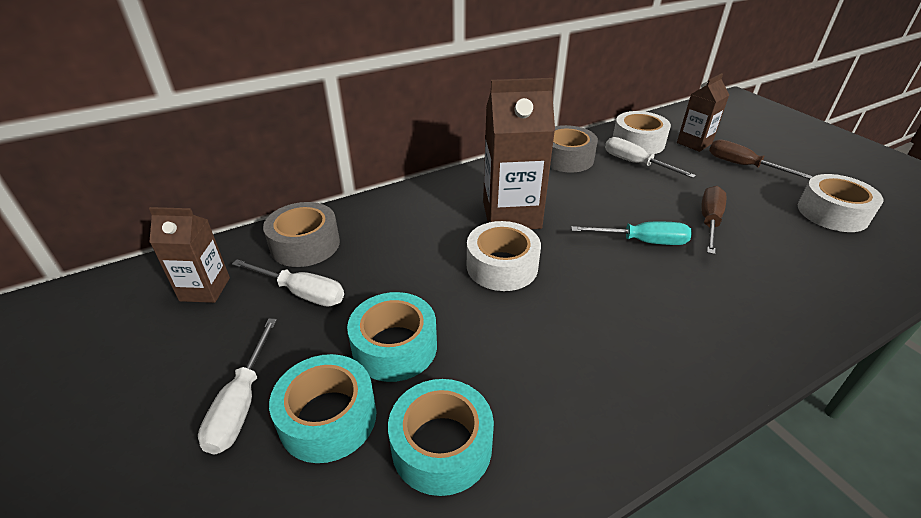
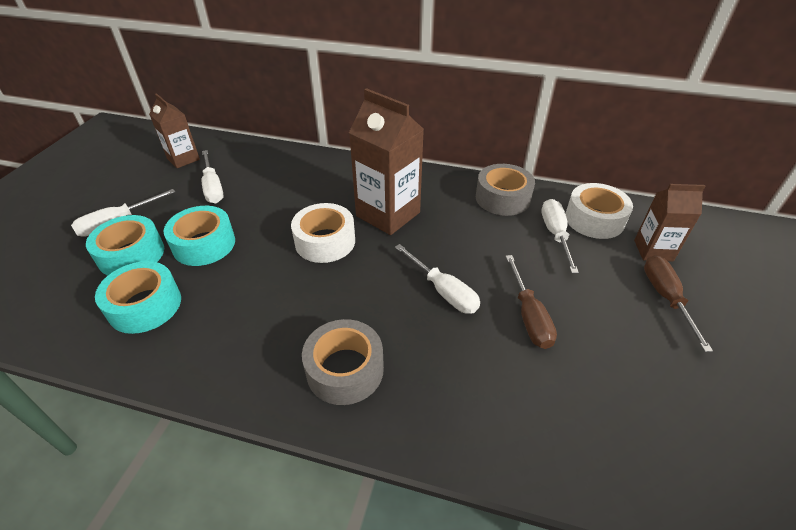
camera: 45 degrees right, 5 degrees up
grey tape [263,202,340,267] -> grey tape moved to [302,319,384,405]
turquoise screwdriver [571,222,692,245] -> white screwdriver [395,244,480,314]
brown screwdriver [701,186,726,255] -> brown screwdriver turned 105 degrees clockwise [505,255,557,349]
white tape [798,174,883,232] -> none

